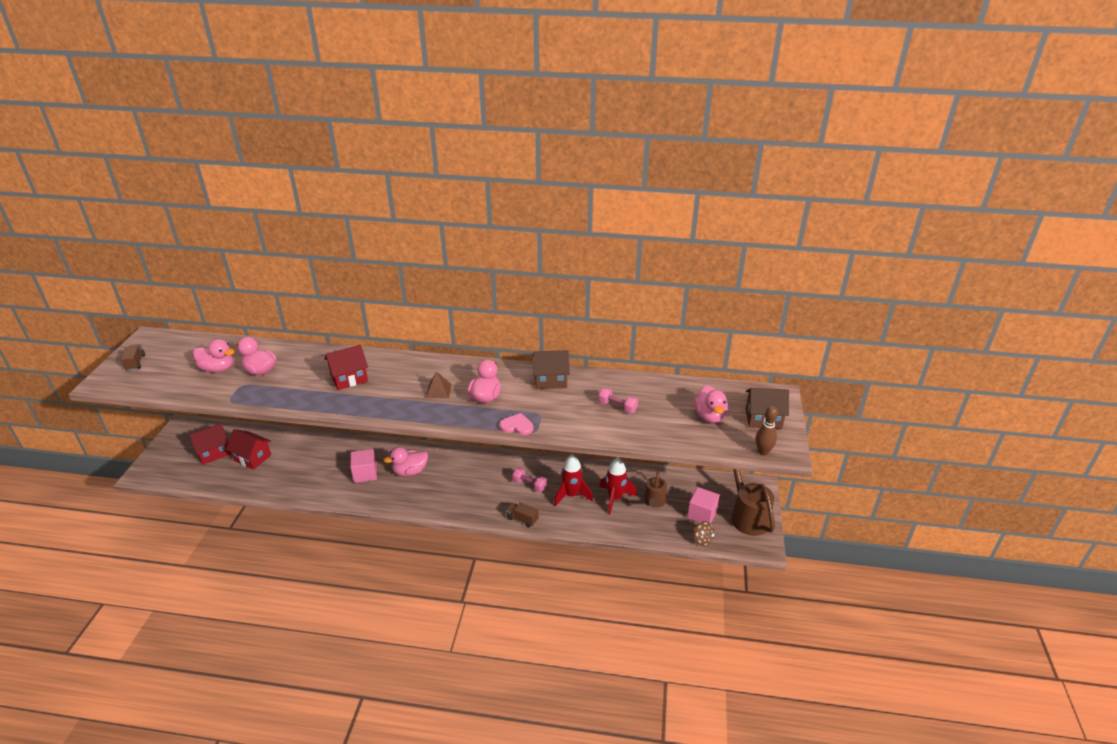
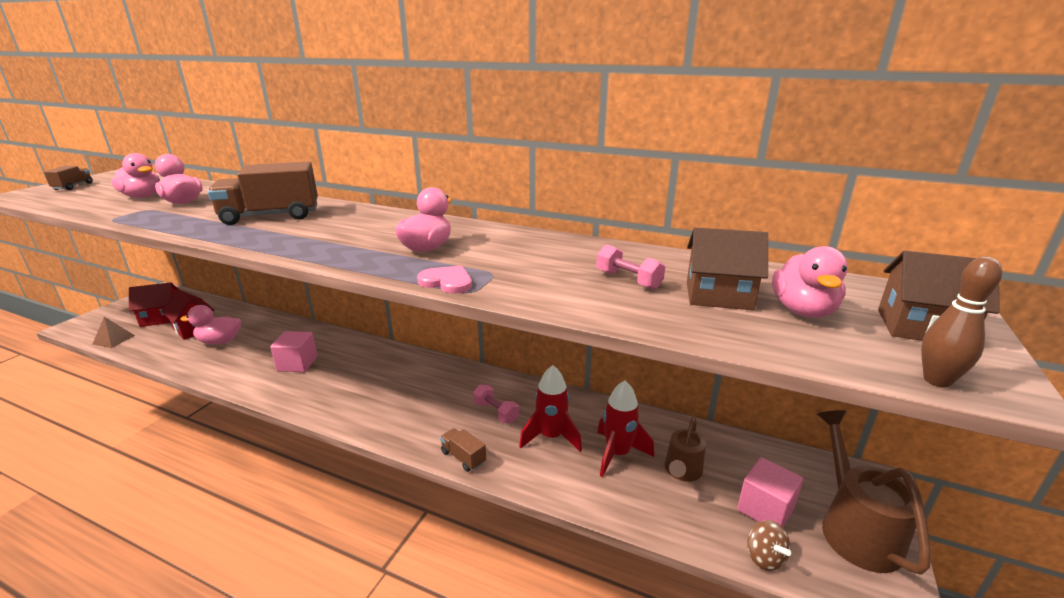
camera: 15 degrees right, 10 degrees down
red house [325,345,368,390] -> brown truck [208,162,318,225]
pink duck [383,447,428,476] -> pink duck moved to [180,305,241,345]
brown pyramid [426,371,452,398] -> brown pyramid moved to [92,317,135,348]
brown house [533,350,570,389] -> brown house moved to [687,228,768,310]

